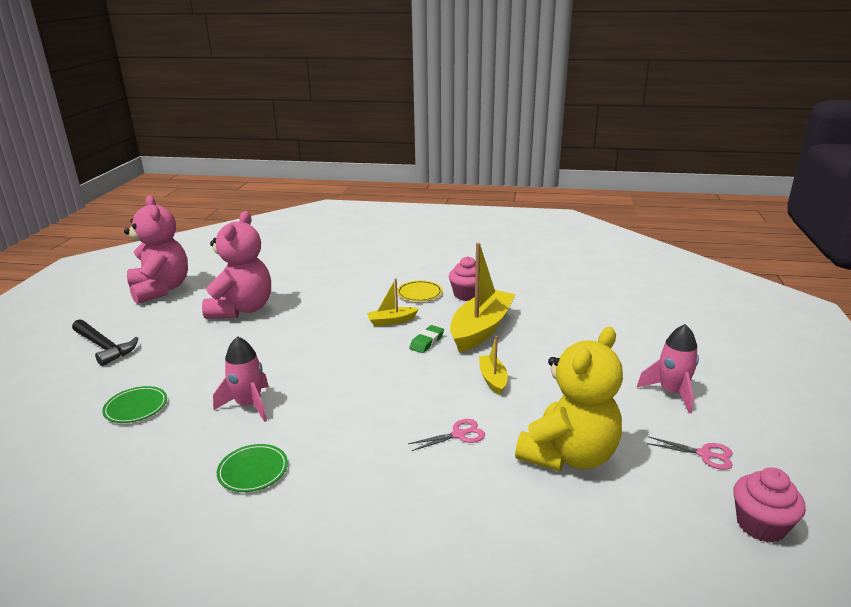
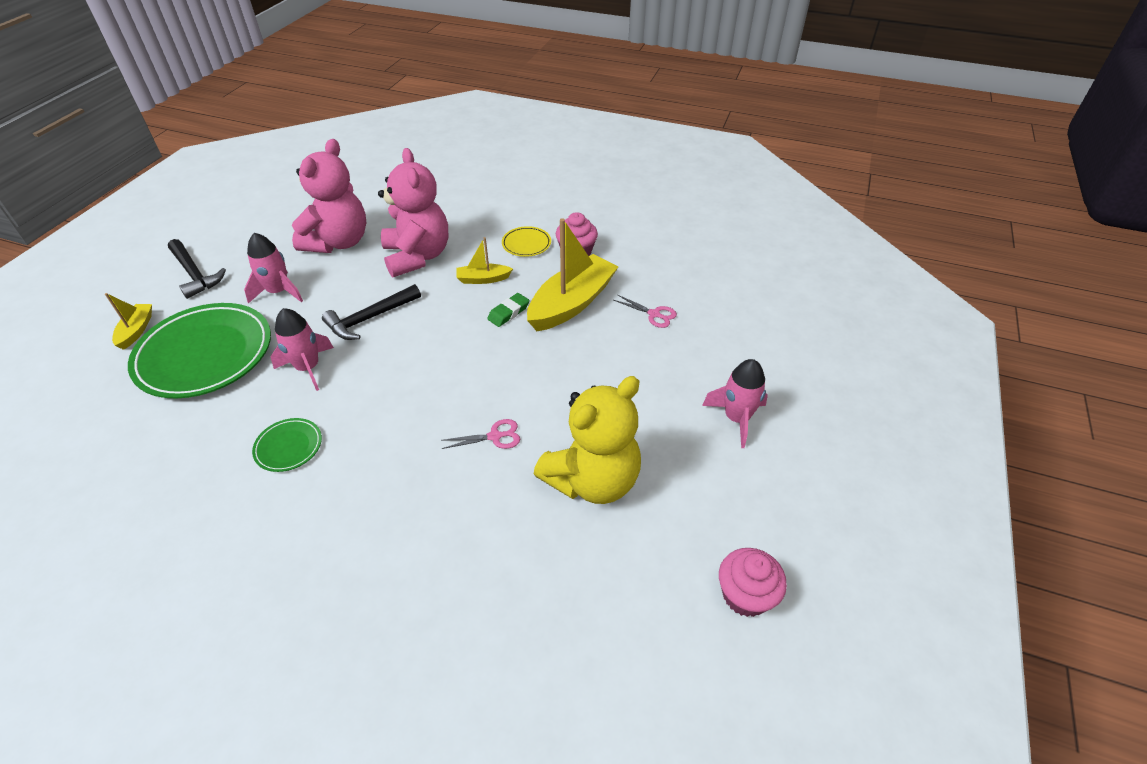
camera: 10 degrees right, 20 degrees up
green plate [102,386,167,423] -> green plate [128,303,271,398], size x2.25
pink teddy bear [124,196,188,304] -> pink teddy bear moved to [378,148,448,277]
yellow boat [479,336,508,395] -> yellow boat moved to [105,293,152,350]
pink scissors [647,436,733,470] -> pink scissors moved to [614,295,677,328]
none -> pink rocket [244,233,303,304]
none -> black hammer [322,284,421,340]

